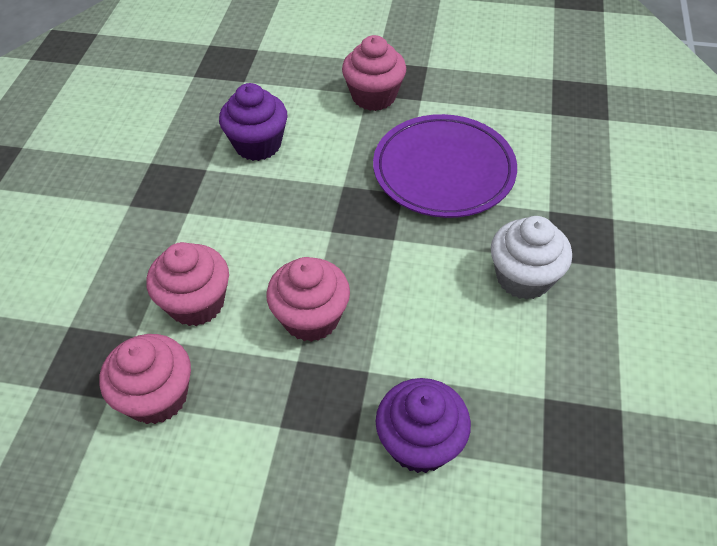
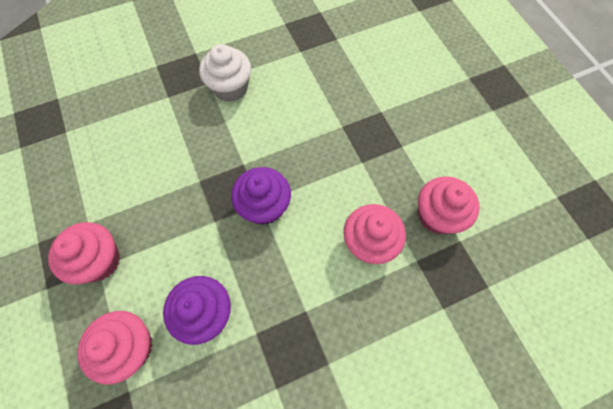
camera: 125 degrees left, 15 degrees up
pink cupcake [266,257,350,342] -> pink cupcake moved to [77,311,152,385]
purple plate [373,114,517,218] -> none
purple cupcake [376,378,471,473] -> purple cupcake moved to [231,167,291,225]

